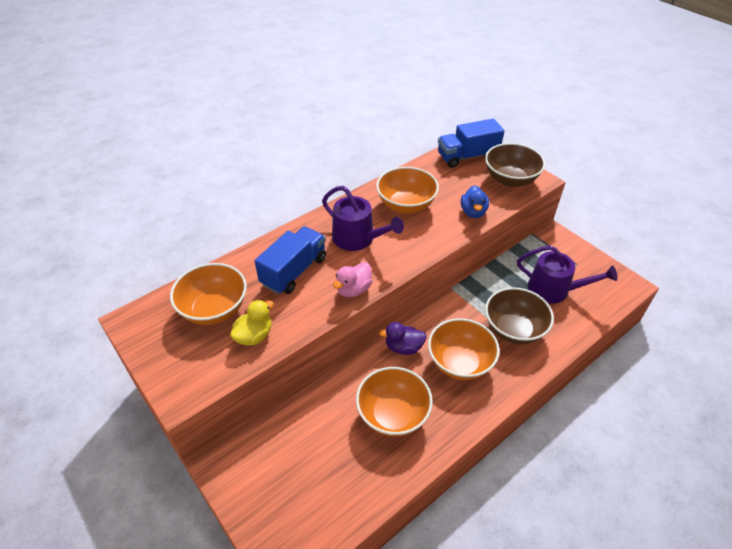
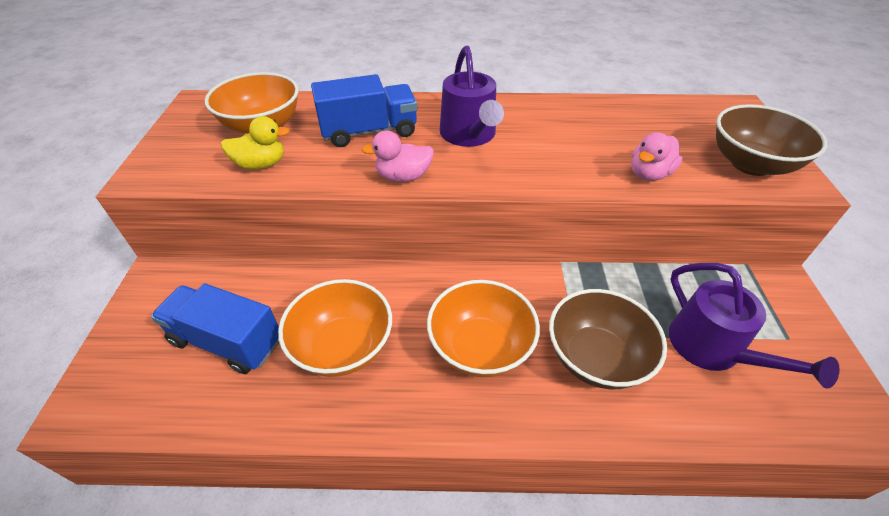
camera: 40 degrees right, 0 degrees up
orange bowl [376,167,439,214] -> none
purple duck [379,322,427,355] -> none
blue truck [438,119,504,168] -> blue truck moved to [151,283,279,374]
blue duck [461,185,489,218] -> pink duck [631,132,683,181]

